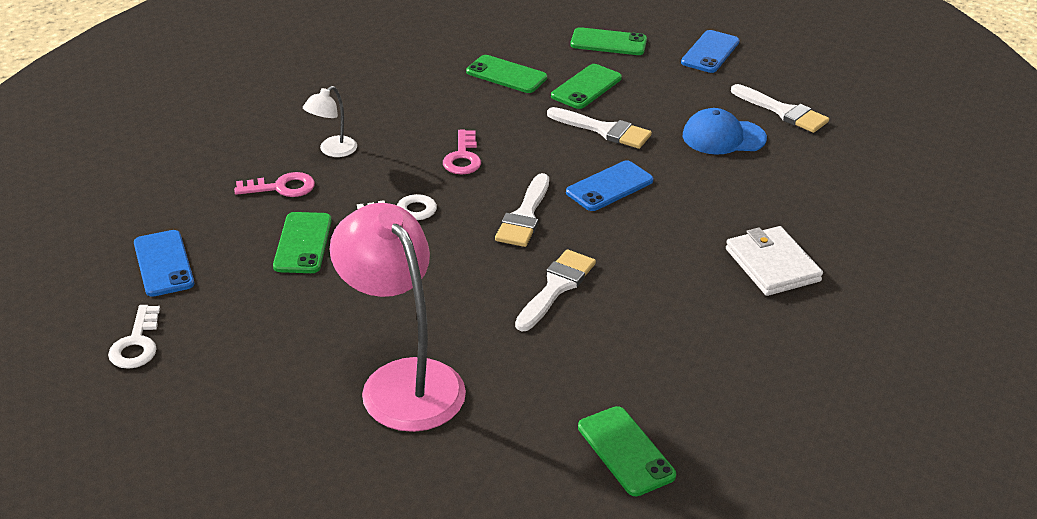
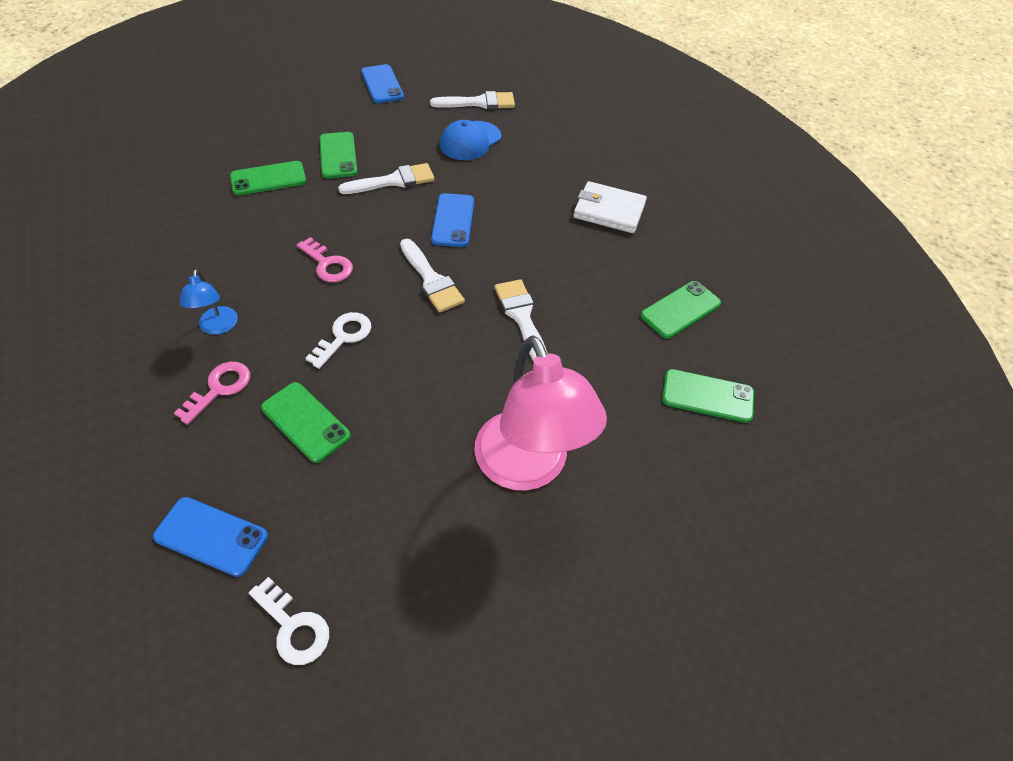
camera: 50 degrees left, 15 degrees up
white lamp [303,86,357,157] -> blue lamp [180,269,238,335]
pink lamp [330,203,466,432] -> pink lamp turned 120 degrees counterclockwise [474,335,607,491]
green phone [570,27,647,55] -> green phone moved to [641,281,721,339]

